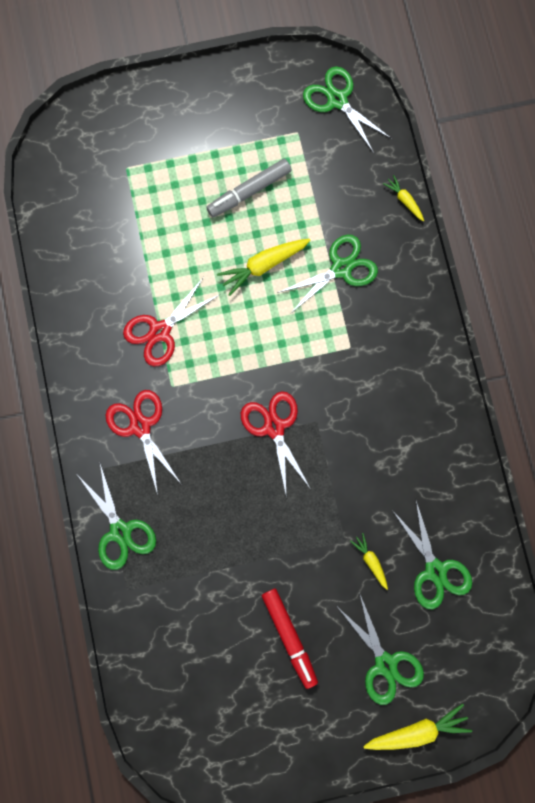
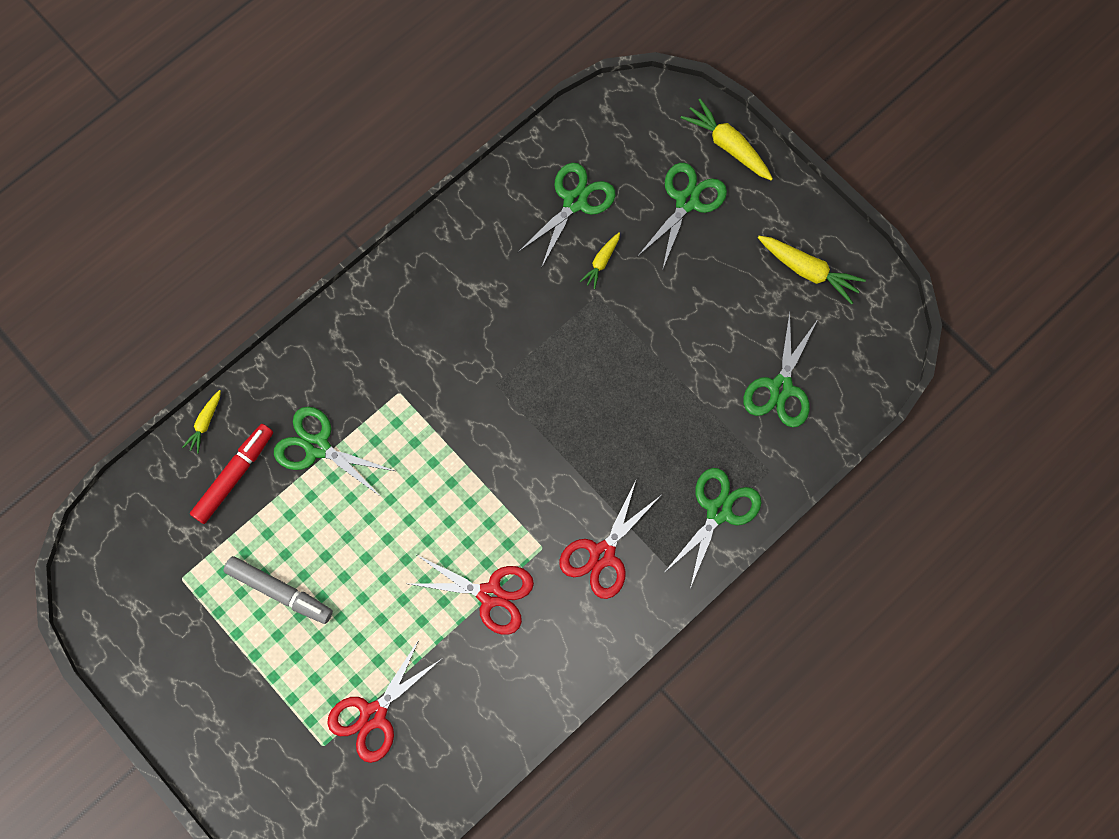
camera: 120 degrees left, 5 degrees down
yellow carrot [217,239,311,296] -> yellow carrot moved to [758,236,866,304]
red scissors [241,391,310,494] -> red scissors moved to [327,638,443,763]
red marker [262,588,318,689] -> red marker moved to [190,424,273,524]
green scissors [303,66,392,153] -> green scissors moved to [743,311,817,427]

